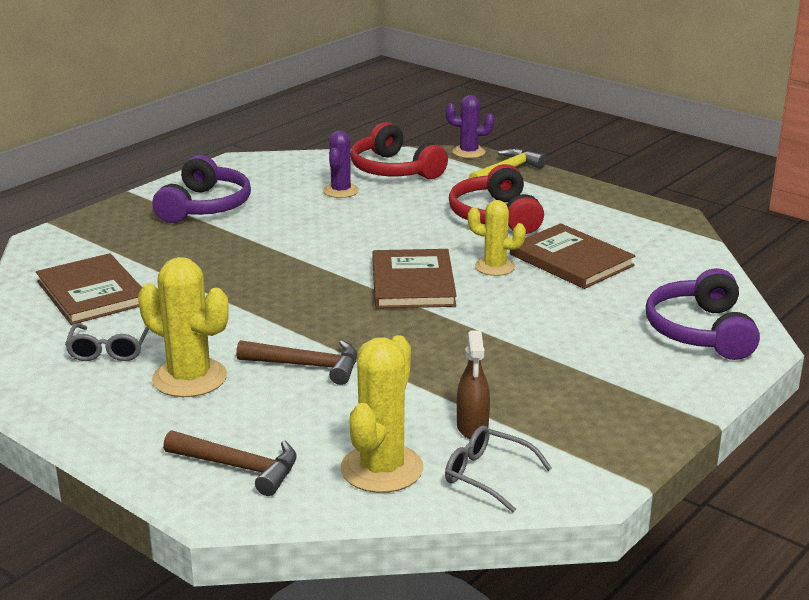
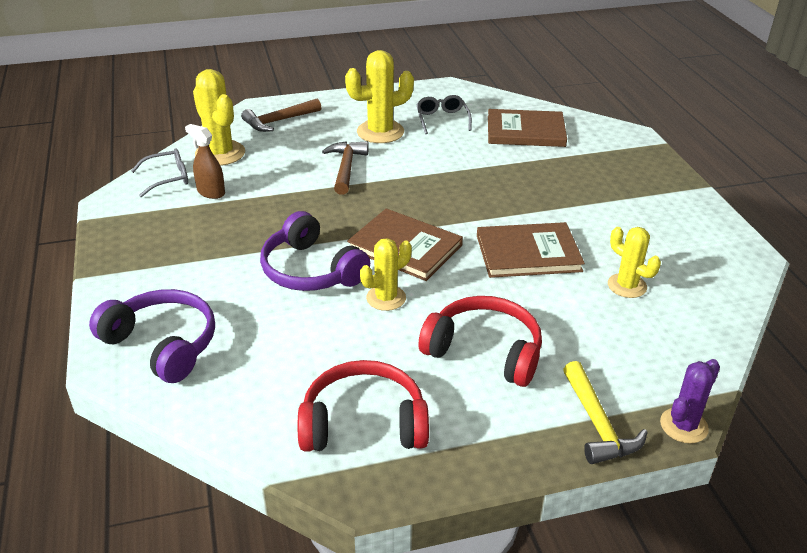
camera: 125 degrees right, 10 degrees up
grey glasses [65,323,150,361] -> grey glasses turned 45 degrees clockwise [416,95,472,134]
purple headphones [152,155,251,223] -> purple headphones moved to [260,211,370,291]
brown hammer [236,340,357,385] -> brown hammer turned 135 degrees clockwise [322,141,369,195]
purple cactus [323,130,359,198] -> yellow cactus [608,227,661,298]
red headphones [351,122,448,179] -> red headphones moved to [298,360,429,452]
brown book [510,223,636,289] -> brown book moved to [477,222,585,278]

